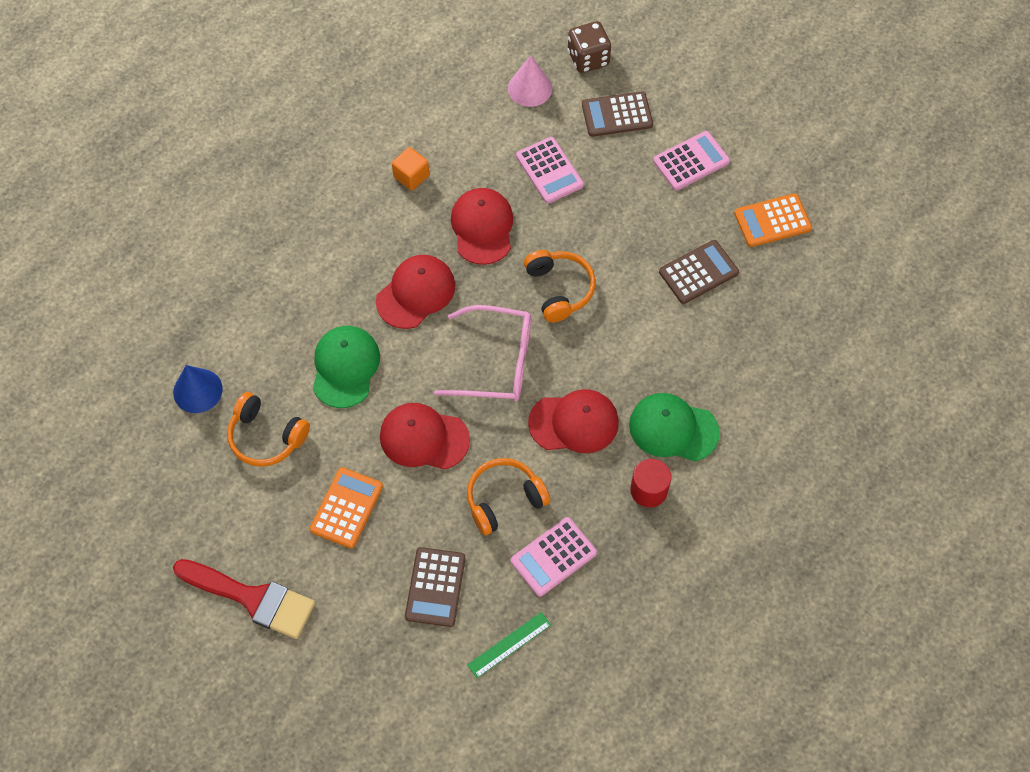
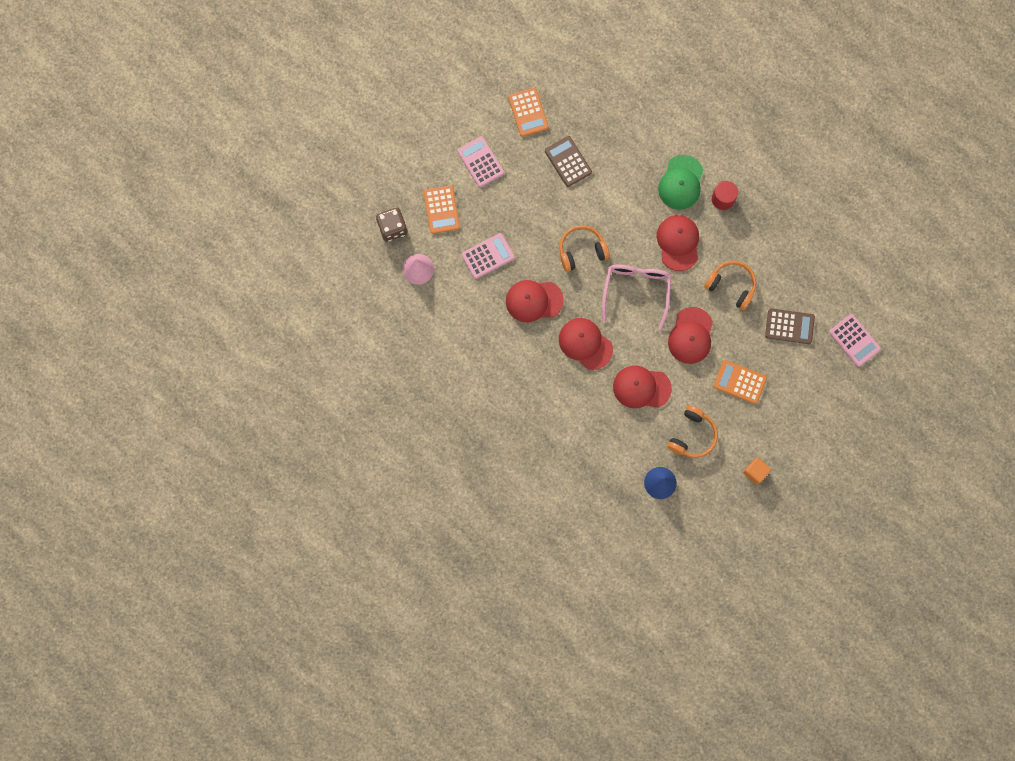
camera: 90 degrees left, 15 degrees up
red brush [173,559,315,639] -> none
green cap [313,326,380,408] -> red cap [613,366,672,408]
orange cube [392,147,429,191] -> orange cube moved to [743,457,771,485]
orange headphones [467,458,550,535] -> orange headphones turned 150 degrees clockwise [704,261,756,310]
green ruler [467,612,551,678] -> none
pink calculator [511,517,597,597] -> pink calculator moved to [829,314,881,367]
brown calculator [582,91,653,137] -> orange calculator [424,186,460,234]

